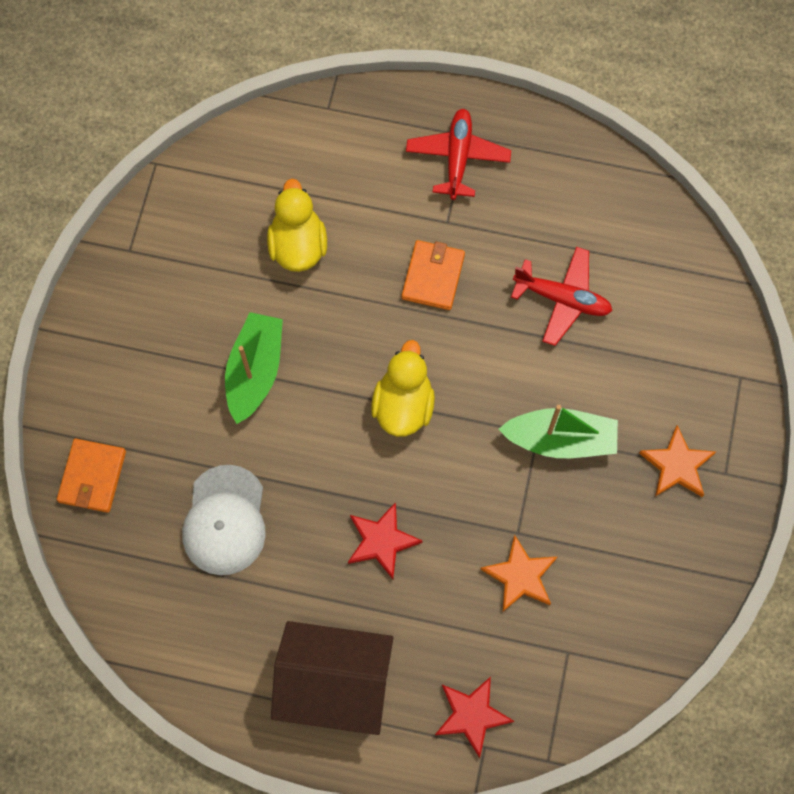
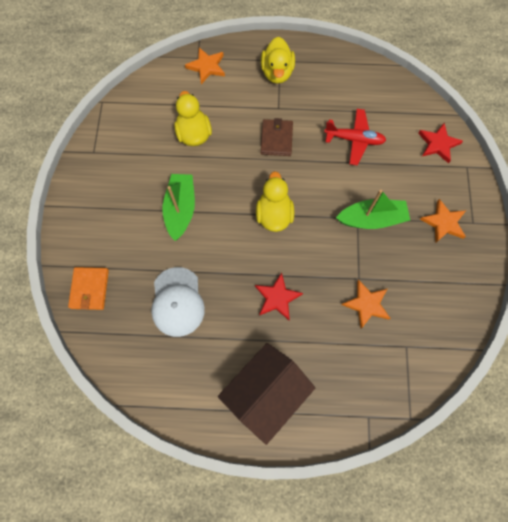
camera: 10 degrees left, 0 degrees up
brown house [271,621,393,735] -> brown house turned 45 degrees counterclockwise [218,343,315,445]
orange wallet [402,240,465,310] -> brown wallet [261,118,293,156]
red plane [406,109,511,200] -> yellow duck [261,37,295,84]
red star [435,677,514,758] -> red star moved to [418,123,463,164]
none -> orange star [185,48,225,84]

